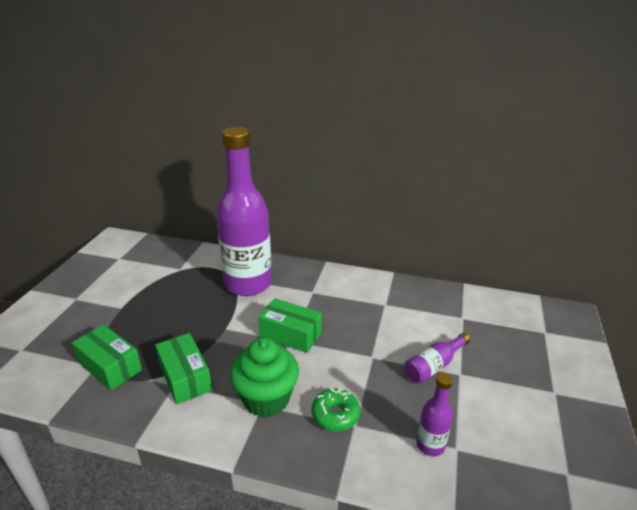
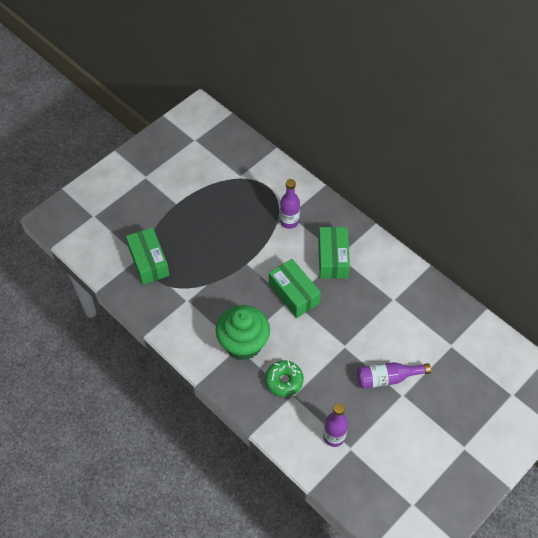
camera: 30 degrees right, 25 degrees up
green box [155,333,212,404] -> green box moved to [318,227,350,279]
purple bottle [216,127,272,296] -> purple bottle [280,179,300,229], size x0.42

